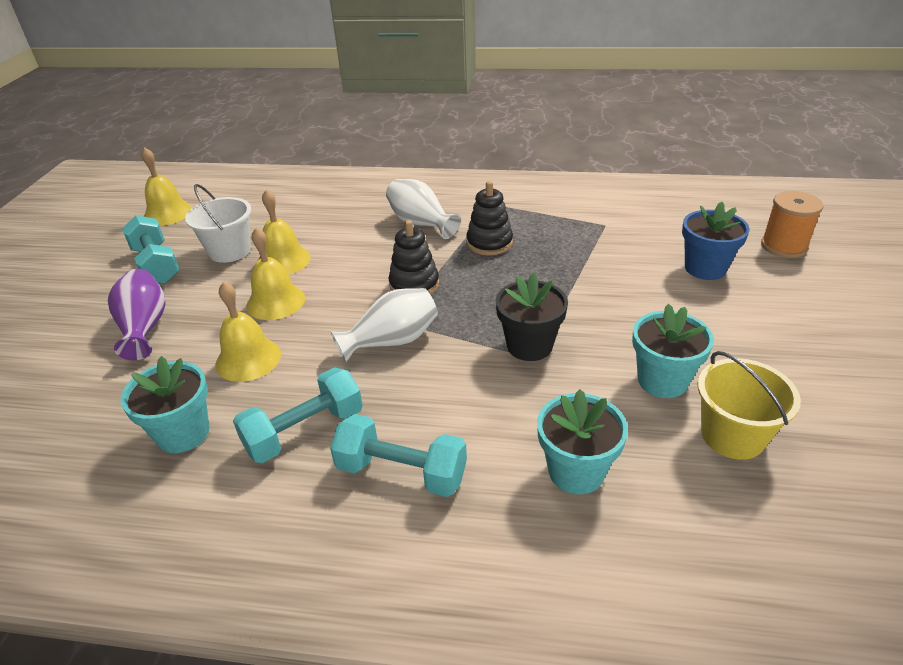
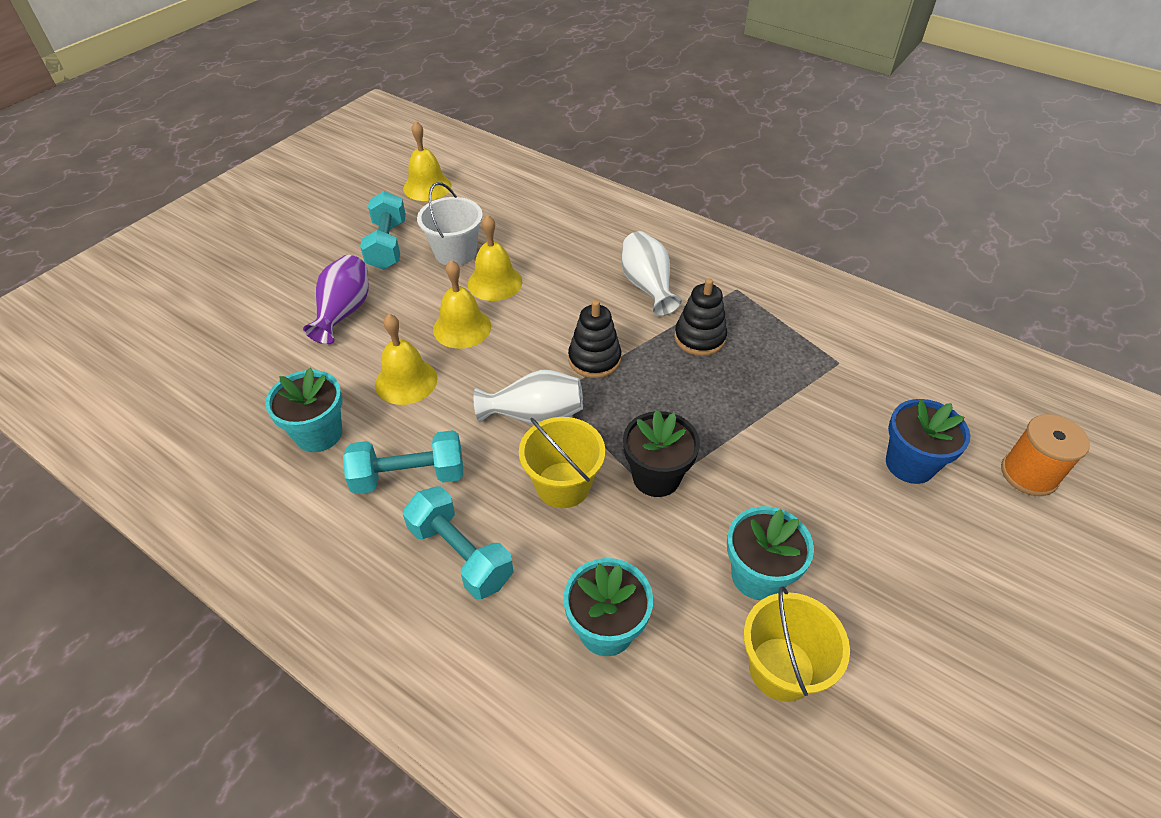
camera: 25 degrees right, 10 degrees up
none -> yellow bucket [519,417,605,508]

